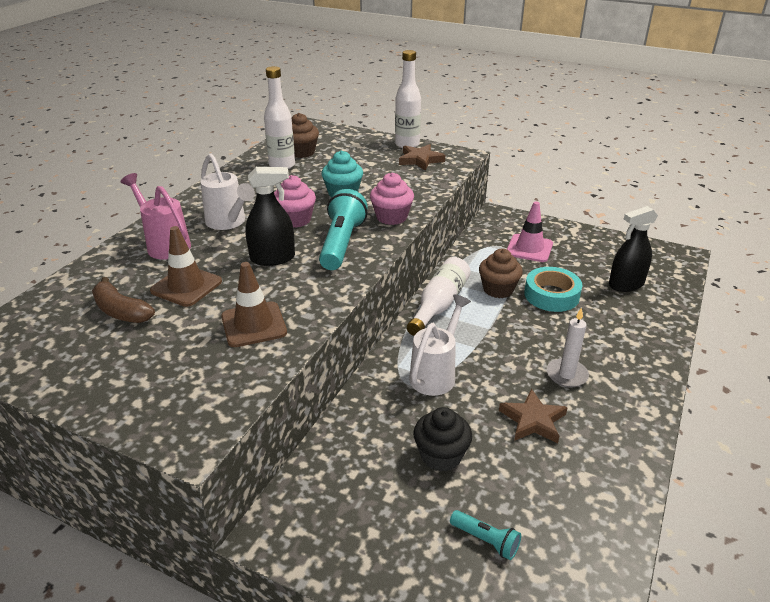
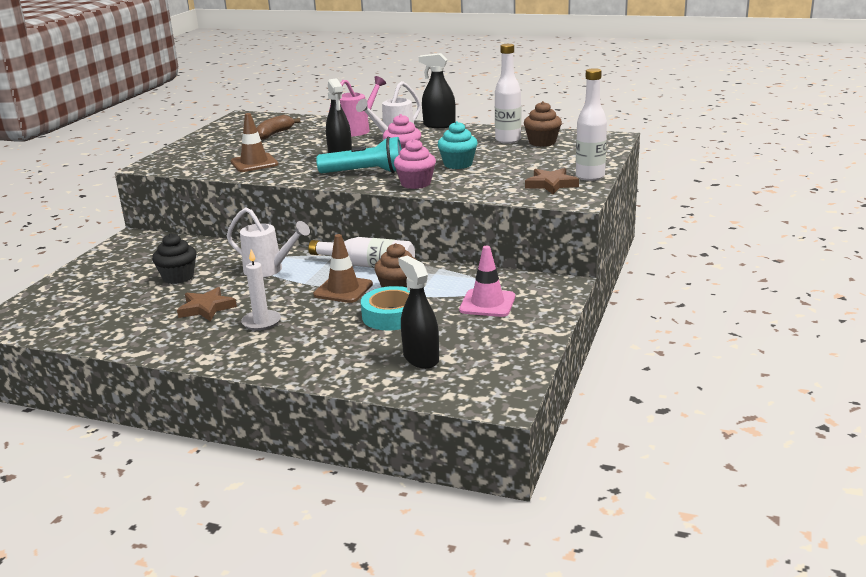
camera: 85 degrees right, 10 degrees down
brown traffic cone [150,226,222,307] -> brown traffic cone moved to [313,234,373,303]
turquoise flashlight [450,510,521,560] -> none
none -> black spray bottle [419,53,456,128]

